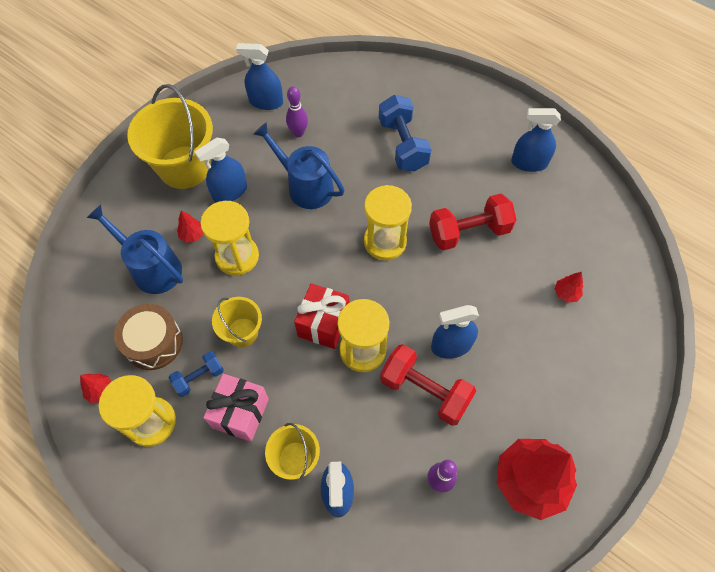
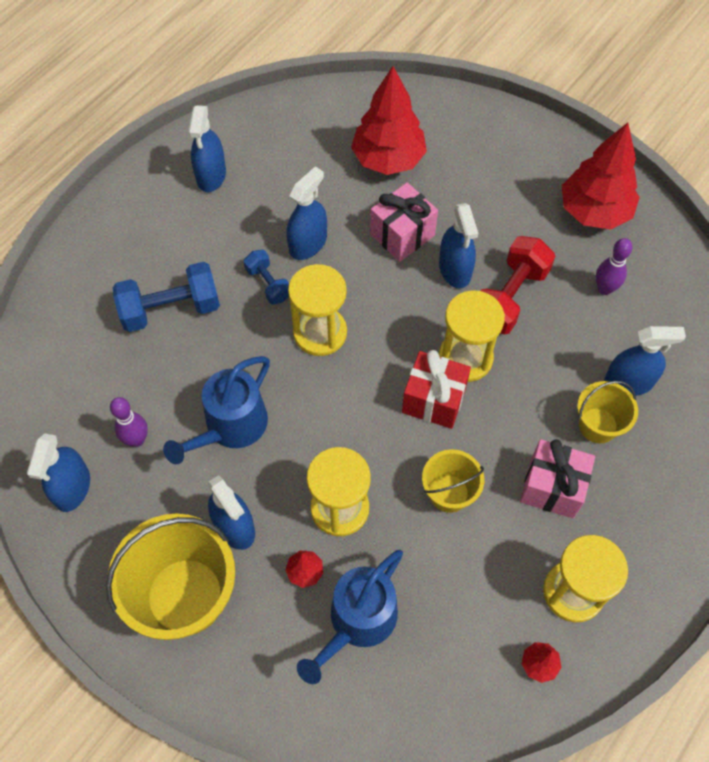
camera: 90 degrees left, 0 degrees up
brown drum [114,304,183,370] -> none
blue dumbbell [169,351,224,397] -> blue dumbbell moved to [244,250,289,304]
red dumbbell [429,194,516,251] -> blue spray bottle [286,166,327,260]
red tree [555,272,583,303] -> red tree [351,66,427,175], size x2.42
none -> pink gift [370,182,438,262]

